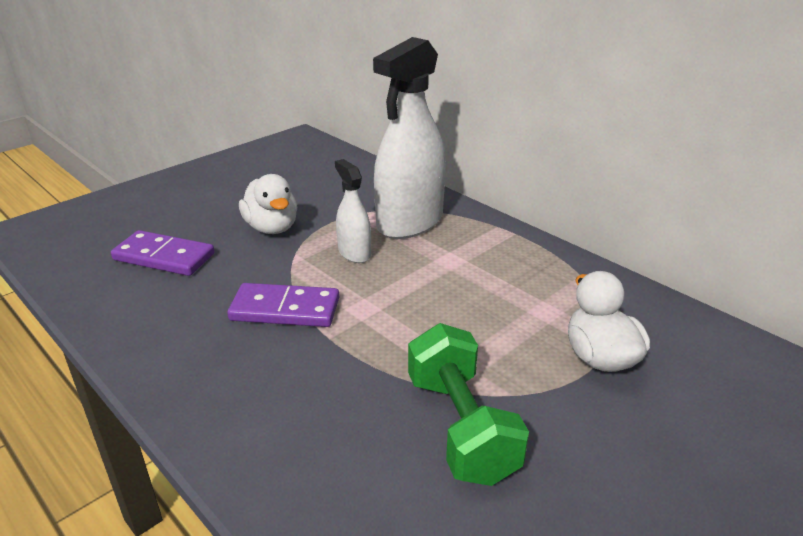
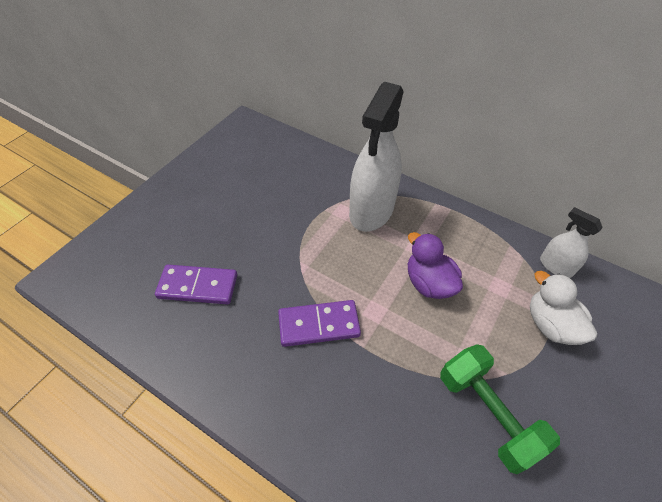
camera: 15 degrees left, 20 degrees up
white duck [239,174,297,234] -> none
white spray bottle [335,159,371,263] -> white spray bottle moved to [540,207,603,278]
none -> purple duck [408,232,463,299]

